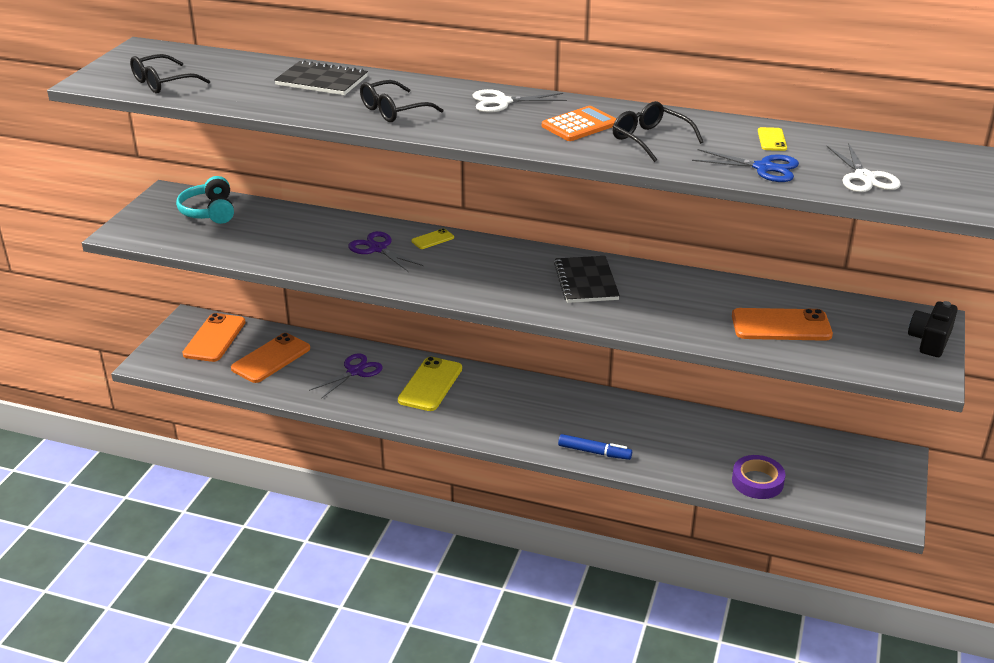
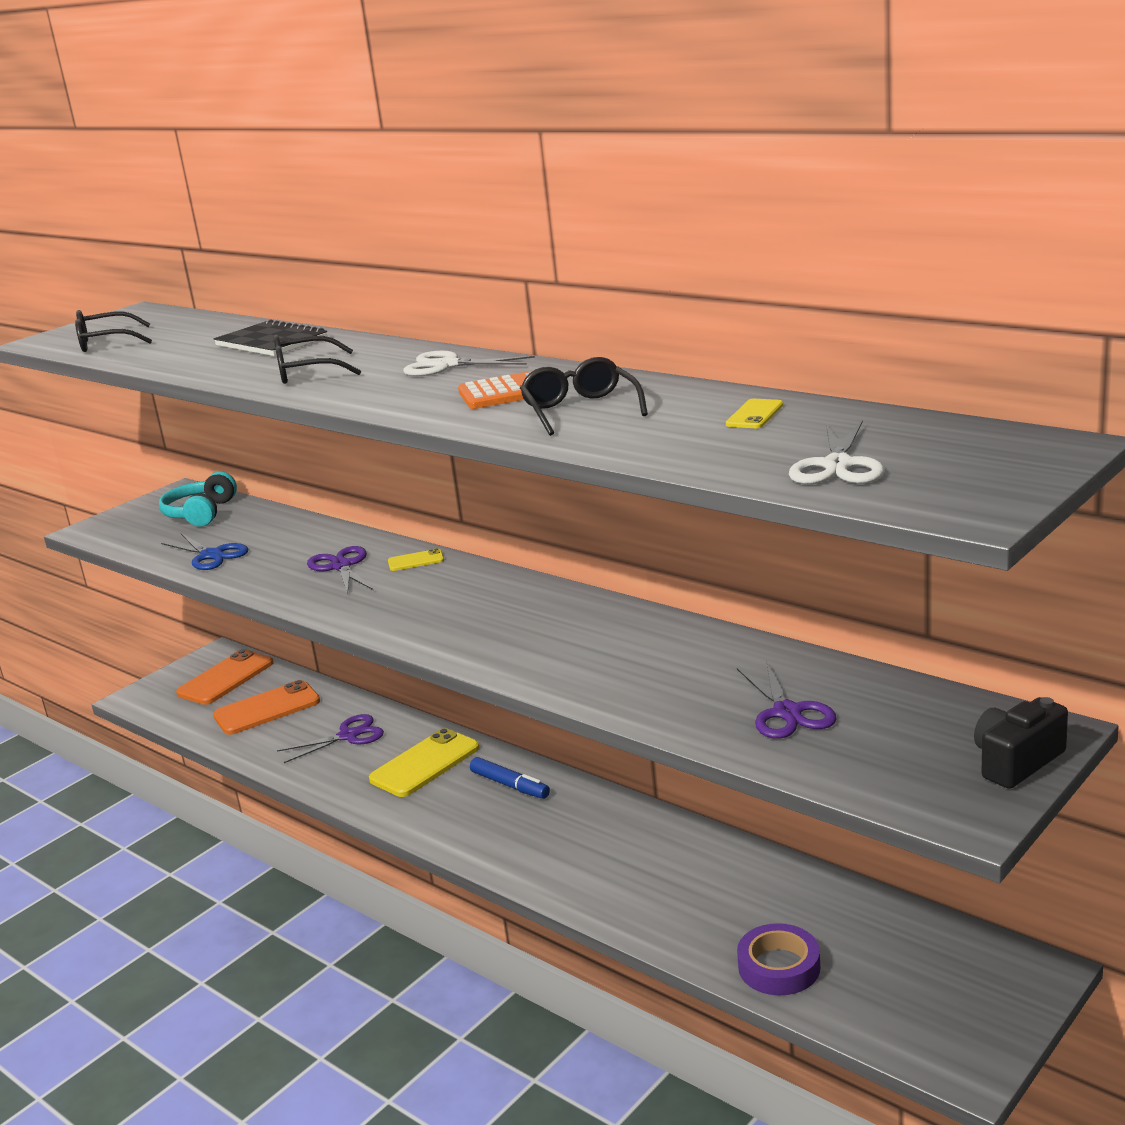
camera: 25 degrees right, 10 degrees down
black notebook [554,256,620,303] -> none
blue marker [558,434,632,460] -> blue marker moved to [470,757,550,799]
blue scissors [692,149,799,182] -> blue scissors moved to [161,534,248,570]
orange phone [732,308,833,341] -> purple scissors [737,660,837,739]

